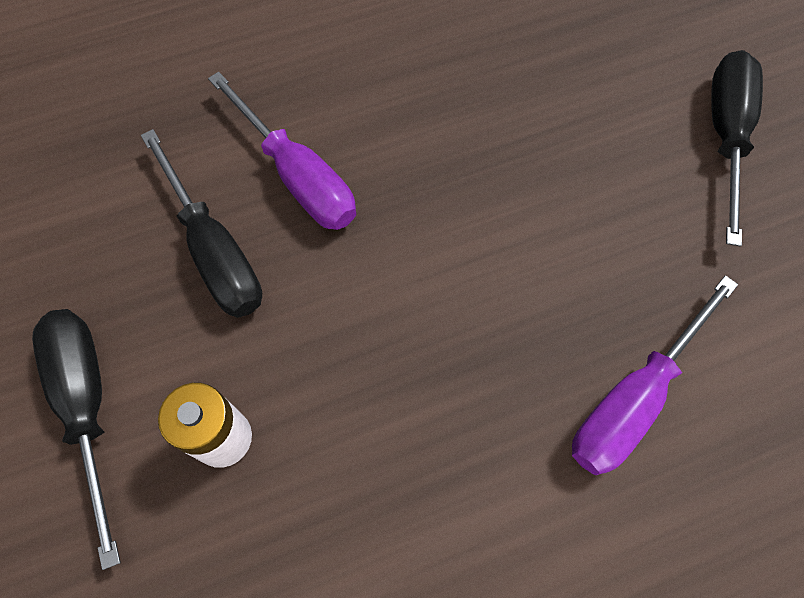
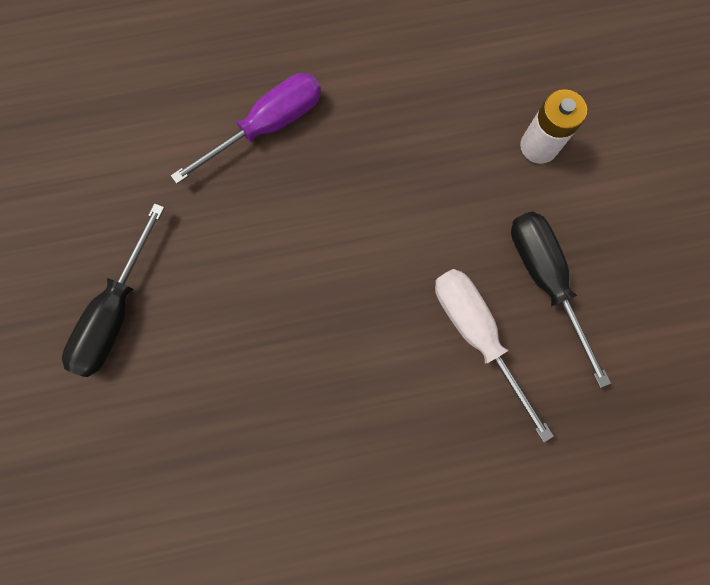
camera: 170 degrees left, 10 degrees up
black screwdriver [32,309,121,570] -> none
purple screwdriver [208,72,356,230] -> white screwdriver [435,269,554,442]

